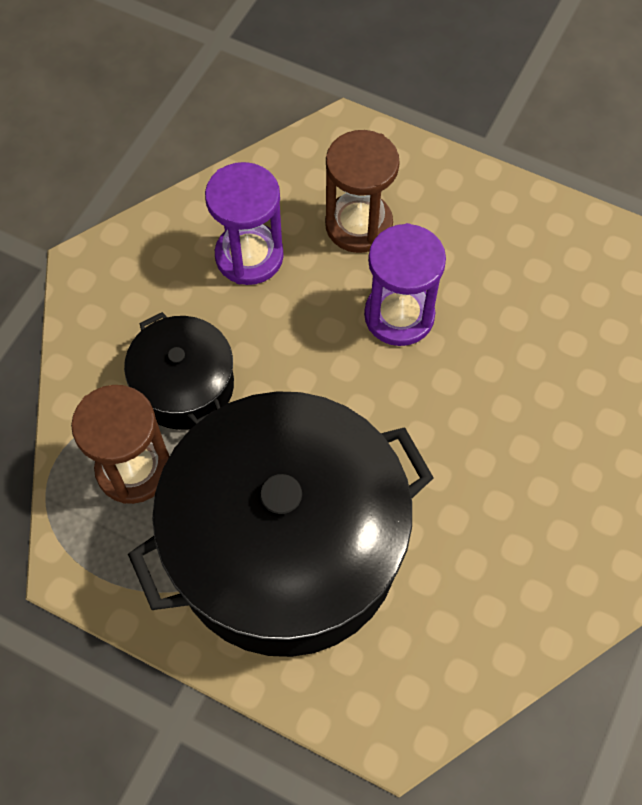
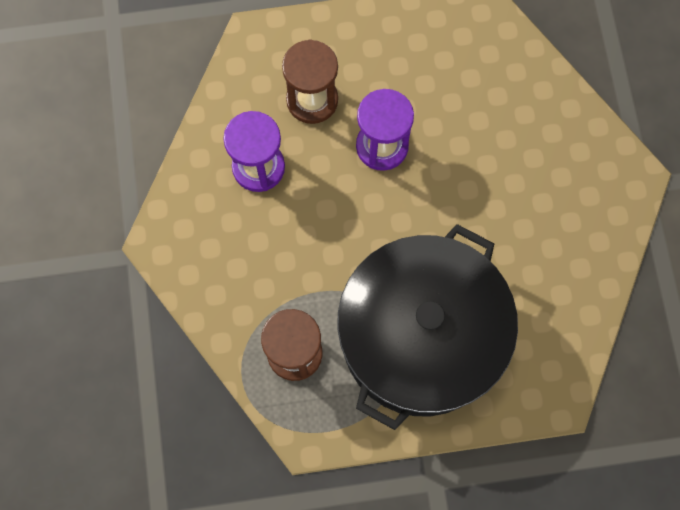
camera: 35 degrees left, 10 degrees up
black pot [124,312,234,430] -> none

